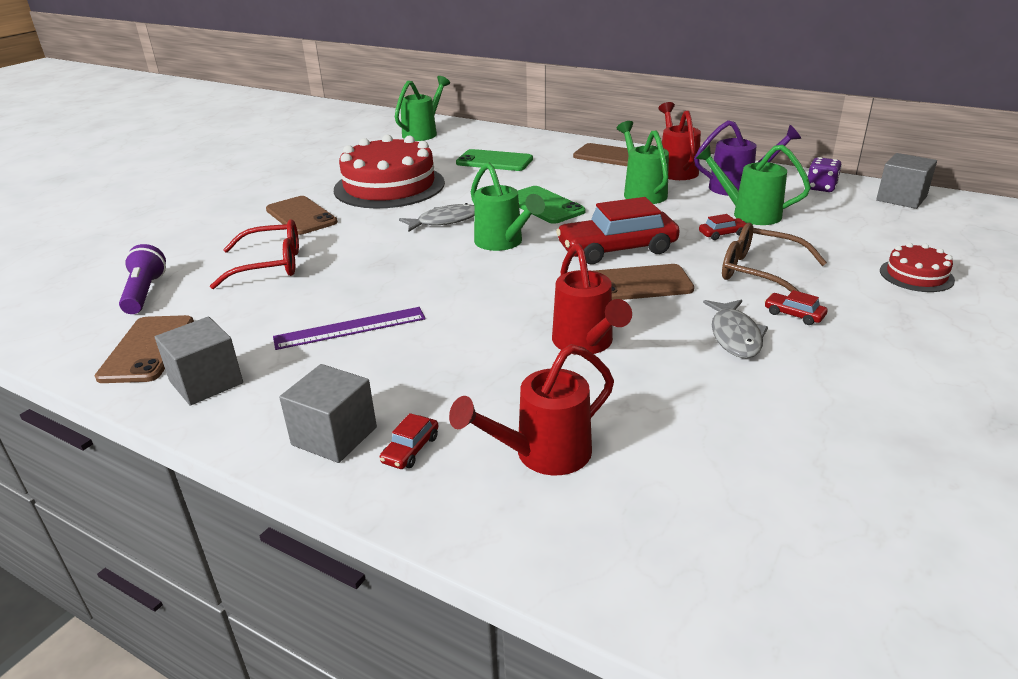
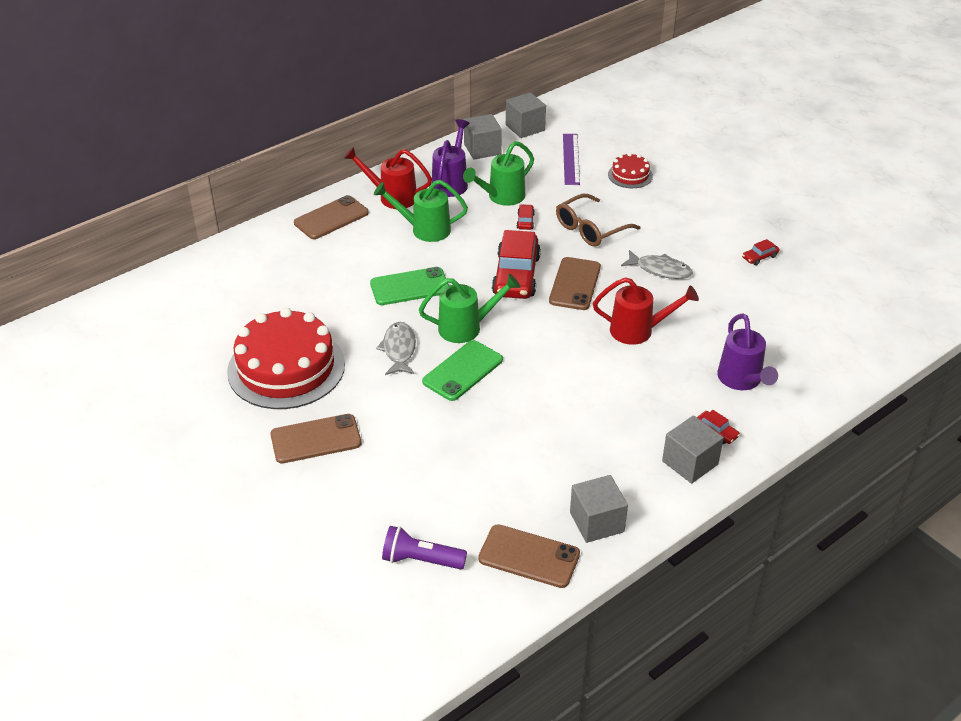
camera: 70 degrees left, 10 degrees up
red glasses [210,220,299,289] -> none
purple ruler [273,307,425,350] -> purple ruler moved to [563,134,580,185]
green watering can [395,76,450,141] -> none
red watering can [449,344,614,475] -> purple watering can [717,313,778,390]
green phone [456,149,533,171] -> green phone moved to [422,340,503,401]
red car [764,290,827,325] -> red car moved to [742,239,779,265]
purple dice [808,157,842,192] -> grey cube [464,114,502,160]

